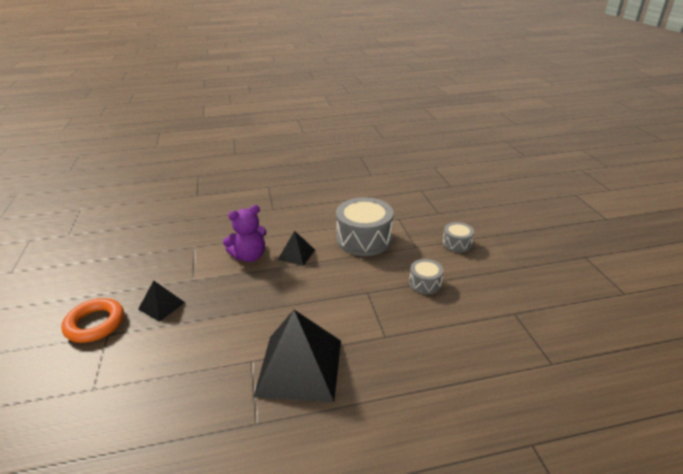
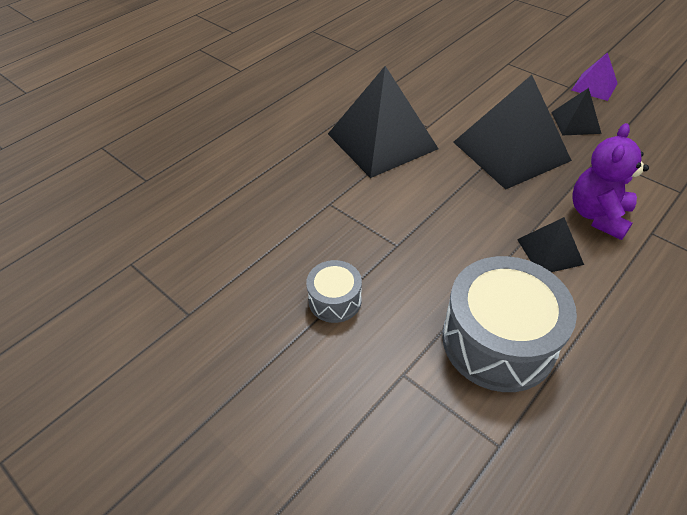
camera: 145 degrees right, 15 degrees up
orange ring [61,298,124,343] -> purple pyramid [572,52,618,101]
grey drum [443,222,474,253] -> none
none -> black pyramid [453,75,572,190]

